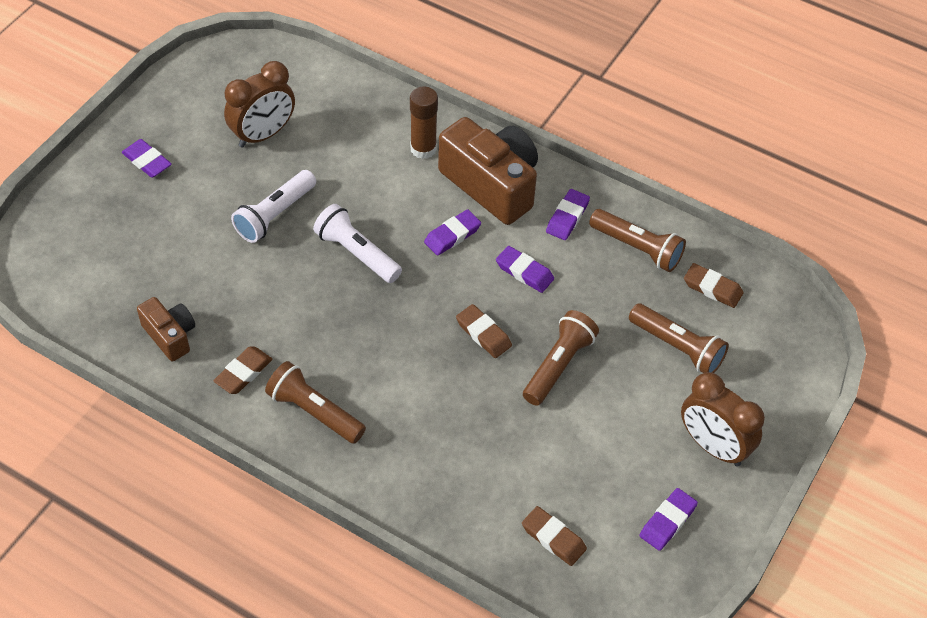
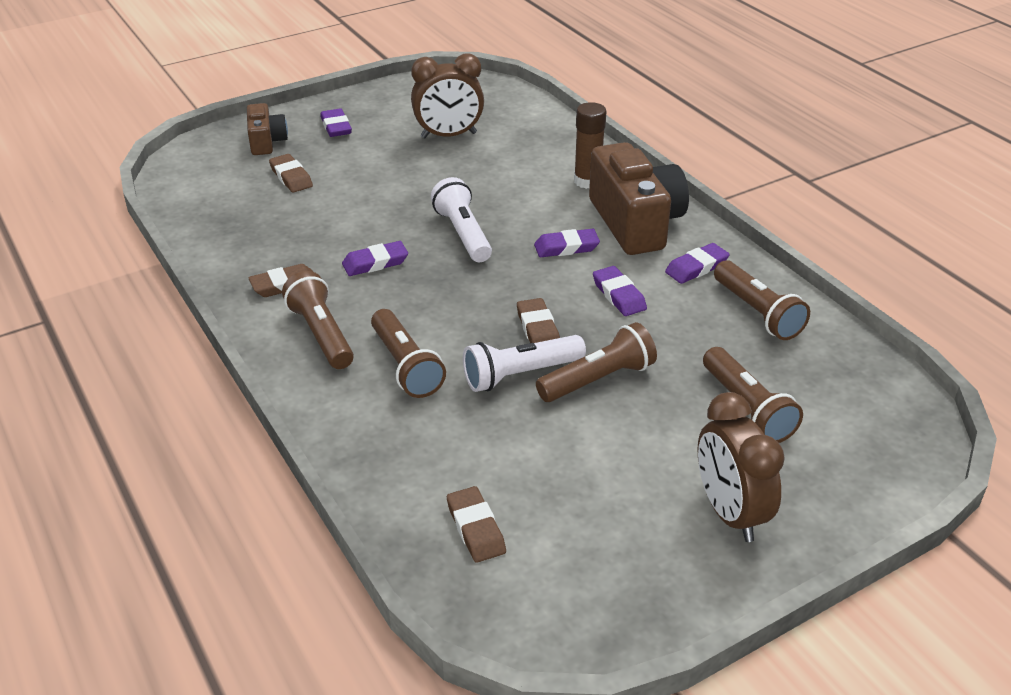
camera: 30 degrees right, 15 degrees down
brown camera [137,297,195,361] -> brown camera moved to [247,103,288,155]
white flashlight [231,170,316,243] -> white flashlight moved to [463,335,586,392]
purple eraser [640,488,698,551] -> purple eraser moved to [342,241,408,276]
brown eraser [684,263,743,308] -> brown eraser moved to [269,154,313,193]
none -> brown flashlight [371,309,446,398]

